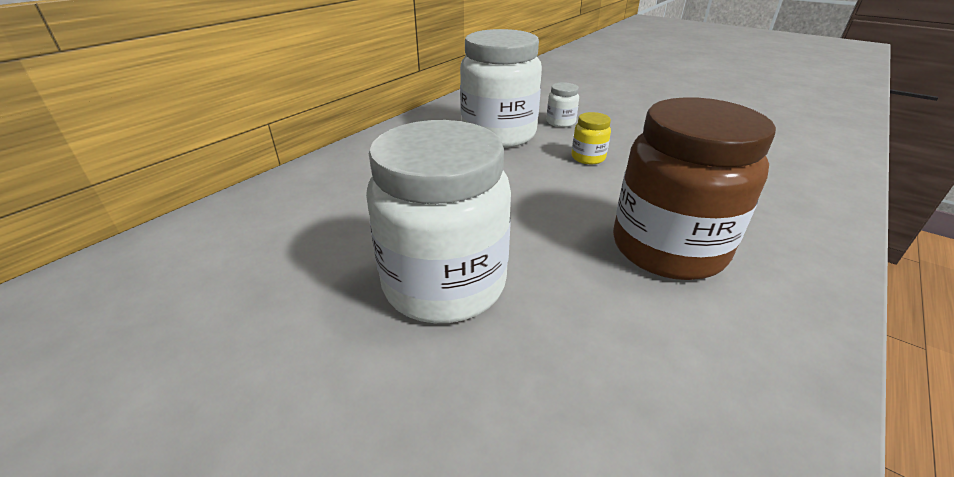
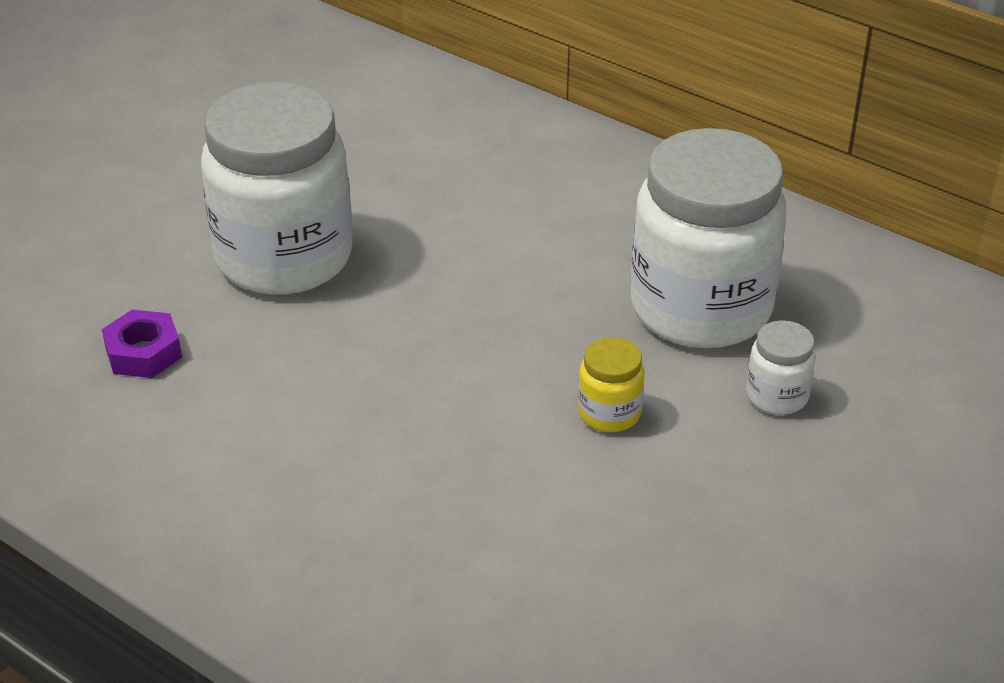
camera: 90 degrees right, 5 degrees up
brown jar [613,97,776,280] -> none
none -> purple nut [102,309,182,378]

